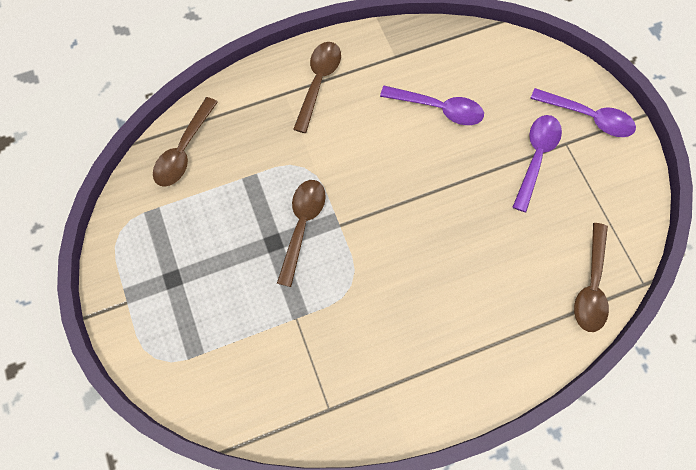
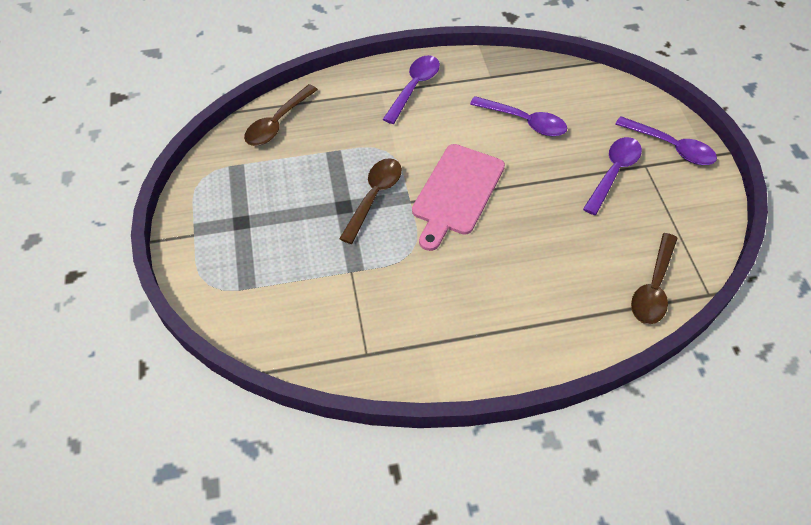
camera: 10 degrees right, 15 degrees down
brown spoon [293,42,341,133] -> purple spoon [383,55,440,124]
none -> pink cutting board [412,144,505,251]

